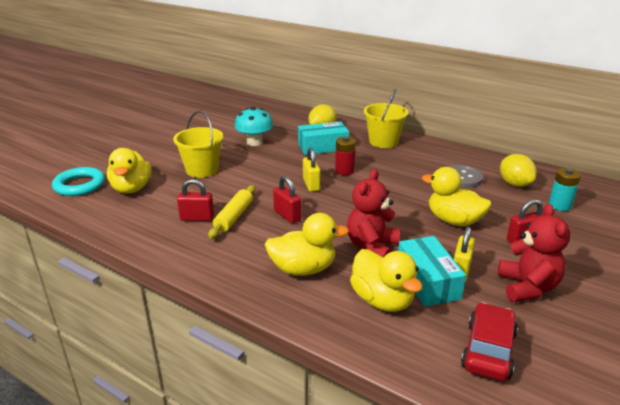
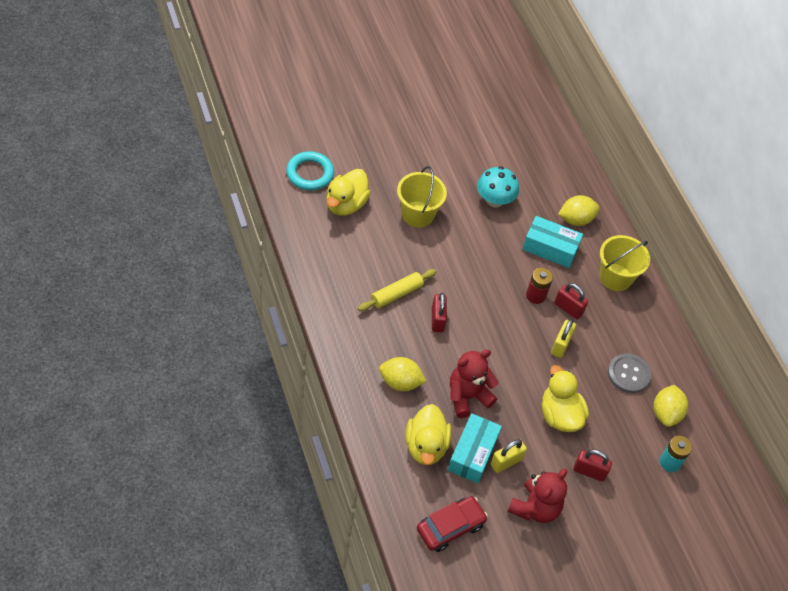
camera: 30 degrees right, 25 degrees up
red padlock [177,179,214,221] -> red padlock moved to [555,283,588,319]
yellow duck [264,213,349,276] -> yellow lemon [379,357,427,391]
yellow padlock [303,148,320,192] -> yellow padlock moved to [551,319,576,358]

